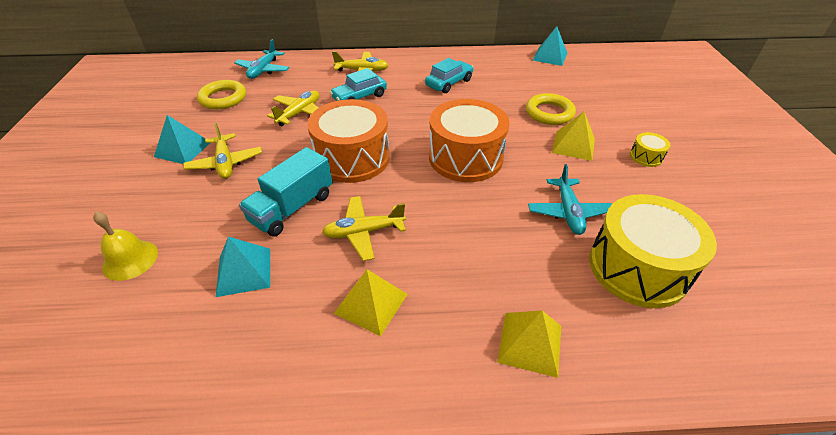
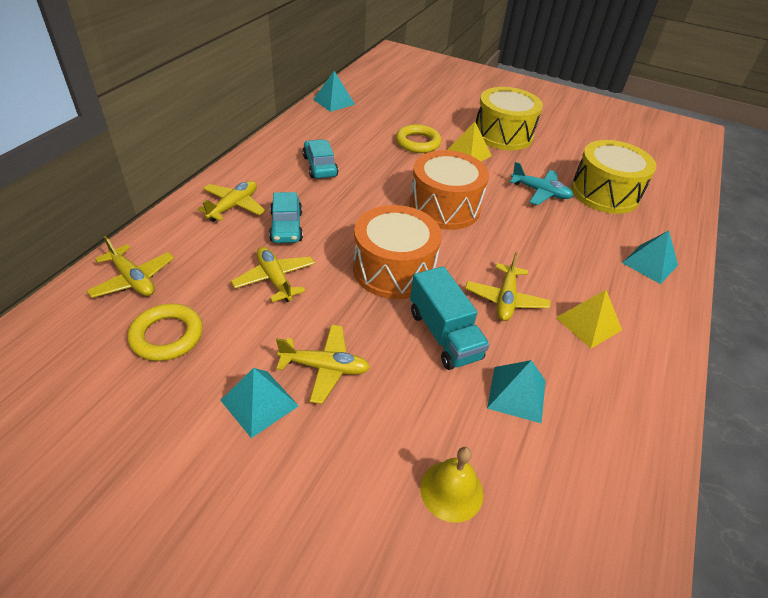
camera: 65 degrees left, 0 degrees up
turquoise plane [234,39,290,79] -> yellow plane [86,236,174,298]
yellow pyramid [497,310,561,378] -> turquoise pyramid [622,230,678,284]
yellow drum [630,132,670,167] -> yellow drum [476,87,543,150], size x2.37

